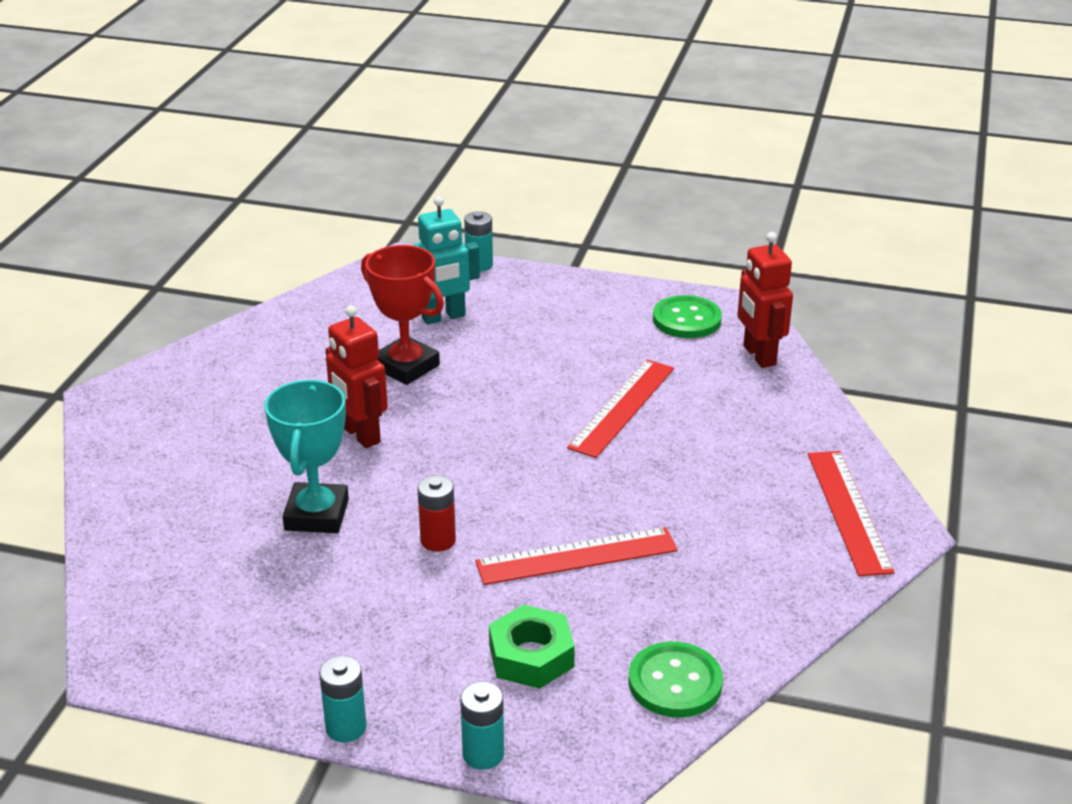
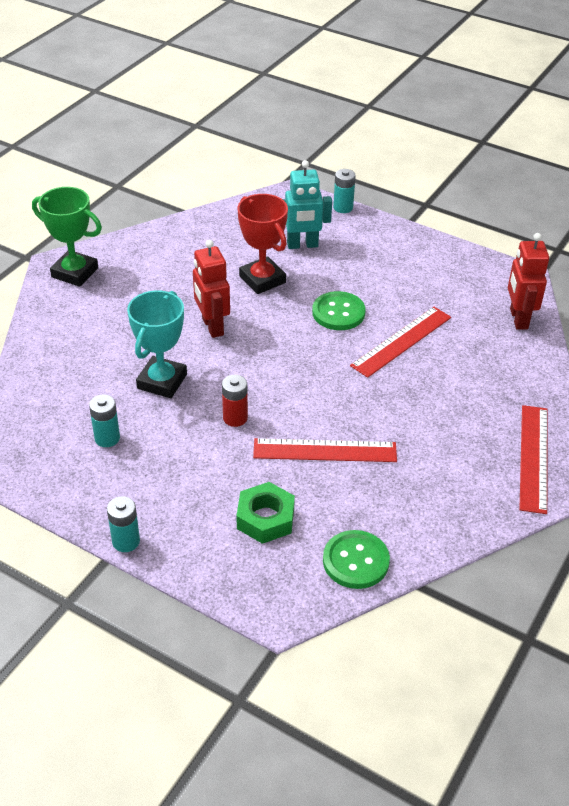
camera: 15 degrees right, 10 degrees up
turquoise battery [460,681,504,770] -> turquoise battery moved to [89,394,120,447]
green button [653,295,722,338] -> green button moved to [312,291,366,330]
none -> green trophy [32,187,102,287]

